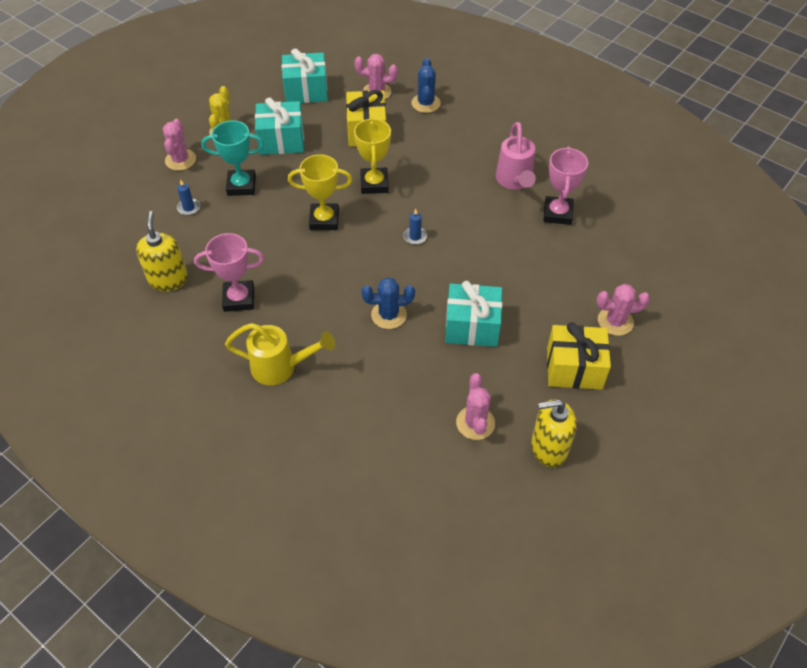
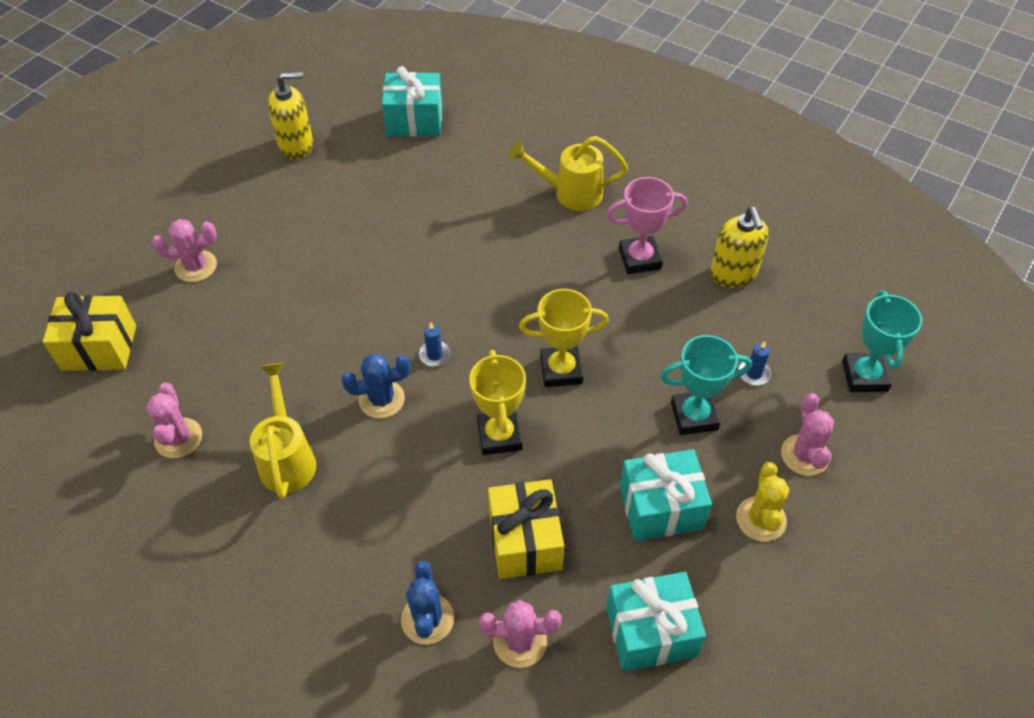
camera: 175 degrees right, 0 degrees up
blue cactus [361,277,415,329] -> blue cactus moved to [341,354,411,419]
turquoise gift [445,281,502,347] -> turquoise gift moved to [382,66,442,136]
pink cactus [456,373,495,440] -> pink cactus moved to [146,383,202,458]
pink watering can [496,122,536,190] -> yellow watering can [250,362,316,499]
pink trophy [544,147,588,225] -> none
yellow gift [547,322,611,390] -> yellow gift moved to [43,292,136,371]
none -> turquoise trophy [842,290,922,392]

